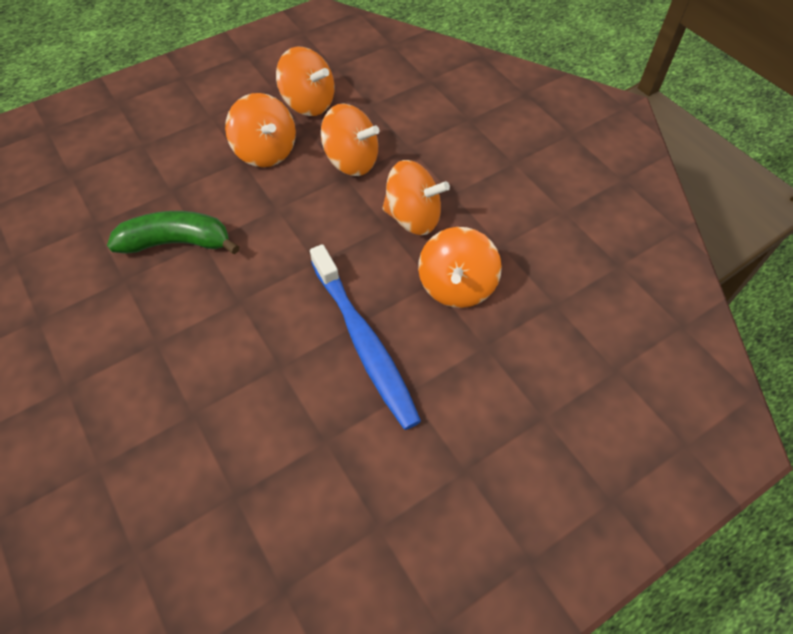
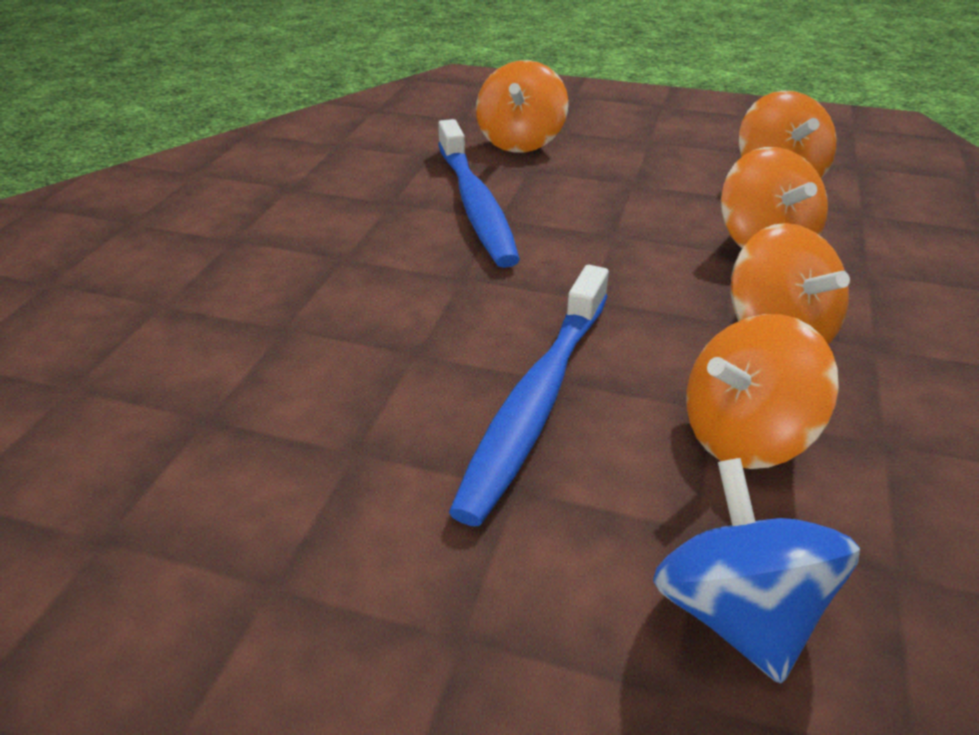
camera: 50 degrees right, 20 degrees down
green banana [107,211,239,254] -> blue toothbrush [438,119,520,268]
orange spinning top [225,93,296,167] -> orange spinning top moved to [476,60,568,153]
none -> blue spinning top [653,458,860,684]

